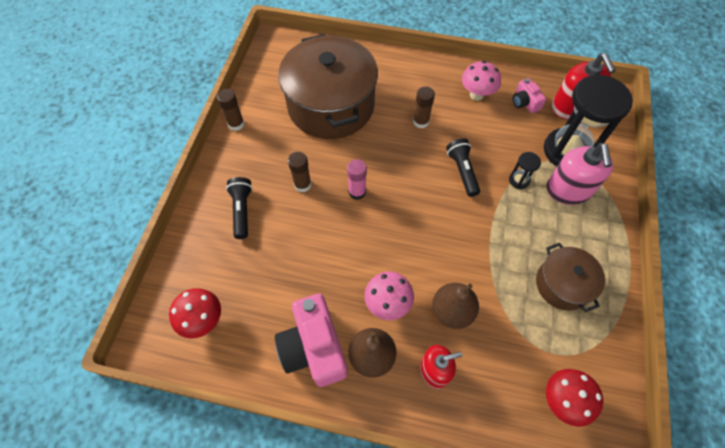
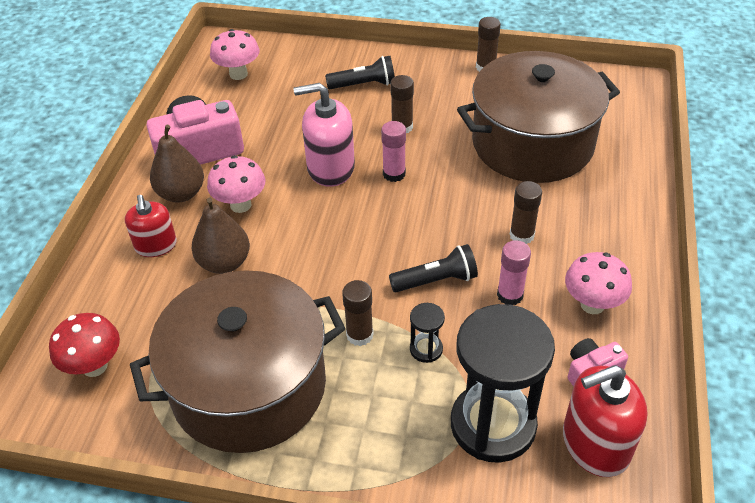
camera: 90 degrees right, 15 degrees down
red mushroom [169,288,221,338] -> pink mushroom [210,29,260,80]
brown pot [536,243,605,312] -> brown pot [130,270,345,453], size x1.93
pink soap dispenser [547,143,613,205] -> pink soap dispenser moved to [293,83,355,187]
none -> brown glue stick [342,280,374,346]
none -> pink glue stick [497,240,531,305]

